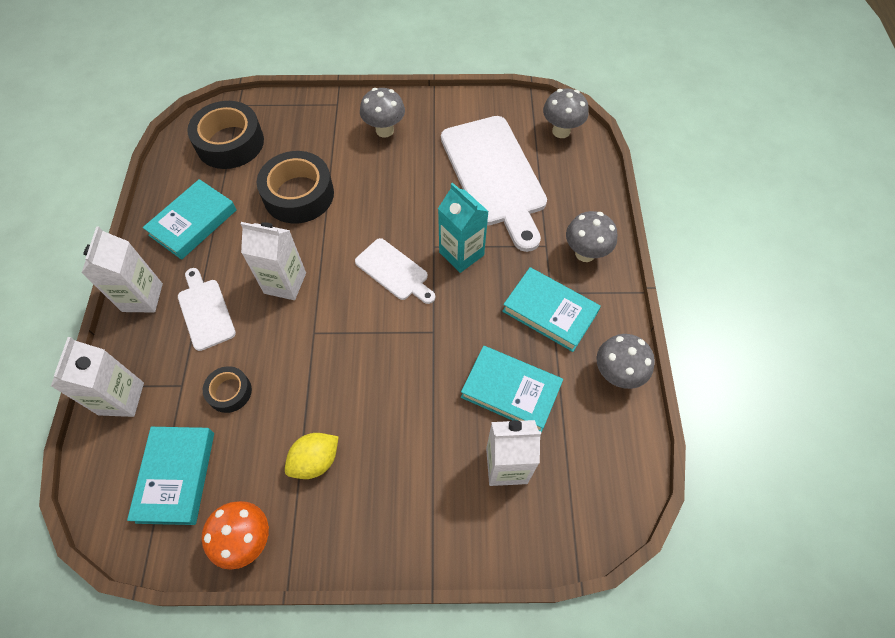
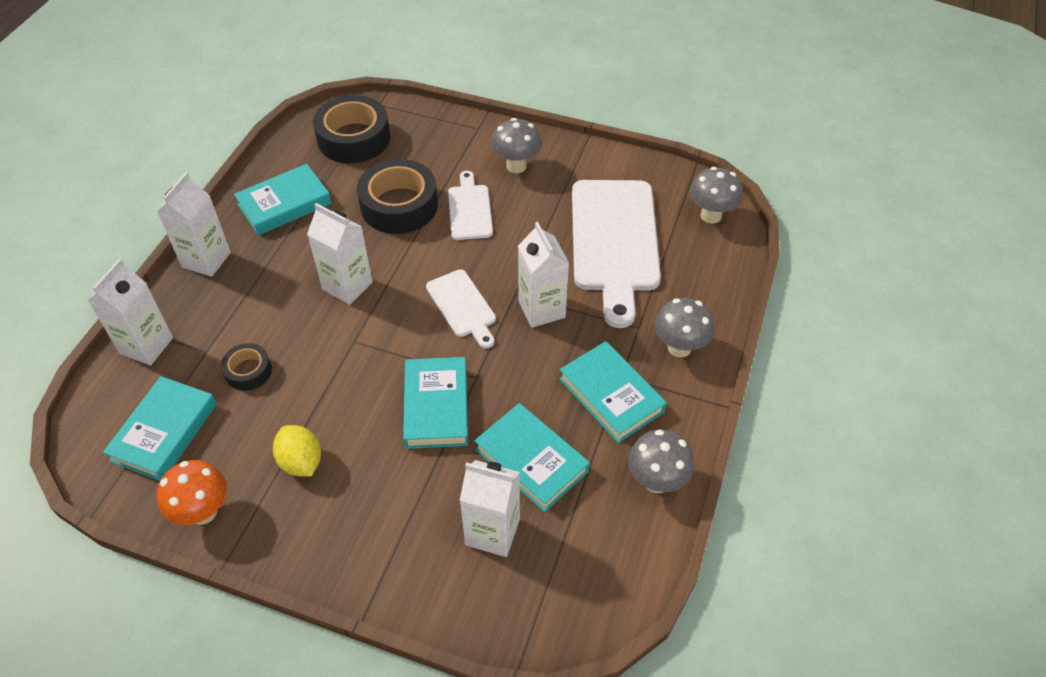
camera: 20 degrees right, 10 degrees down
white cutting board [178,268,236,351] -> white cutting board moved to [448,171,493,240]
yellow lemon [285,433,339,479] -> yellow lemon turned 75 degrees clockwise [273,425,321,477]
turquoise carton [438,182,489,273] -> white carton [518,222,569,328]
none -> turquoise book [403,357,468,449]

